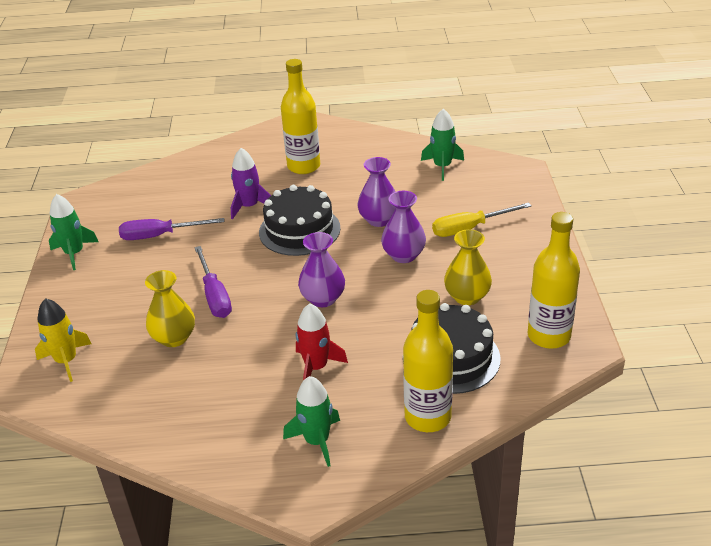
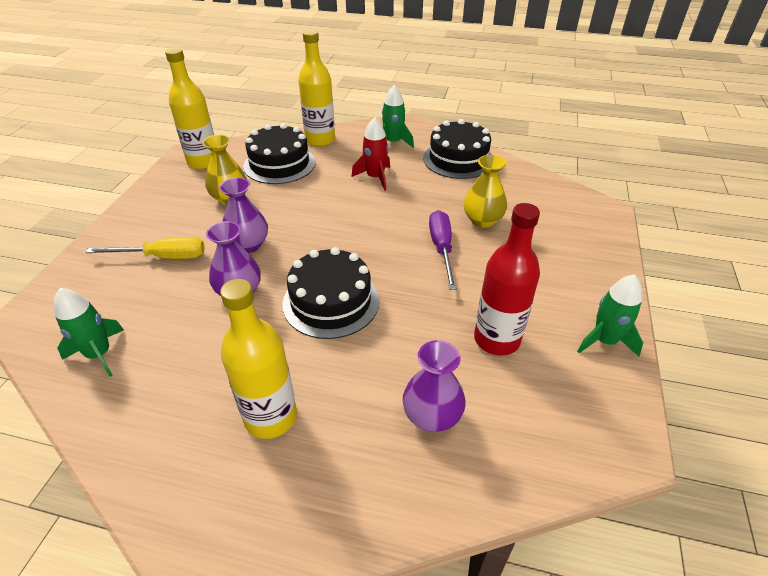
camera: 165 degrees left, 5 degrees up
yellow rocket [35,298,92,382] -> none
purple screwdriver [119,218,224,240] -> red bottle [474,203,540,356]
purple rocket [231,148,271,220] -> none
purple vase [298,232,345,307] -> purple vase moved to [403,340,466,432]
none -> black cake [423,119,492,179]

